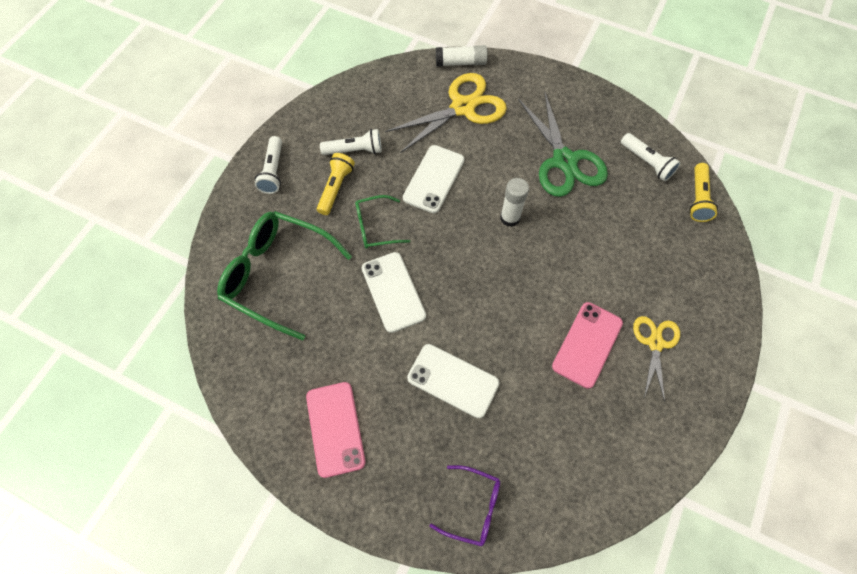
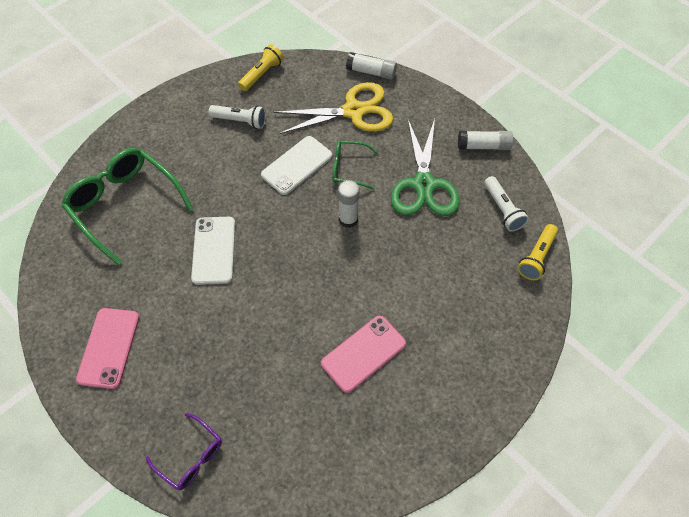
camera: 20 degrees right, 5 degrees down
white flashlight [255,136,282,194] -> none
yellow flashlight [317,153,355,215] -> yellow flashlight moved to [238,44,284,91]
green glasses [355,195,410,249] -> green glasses moved to [332,141,378,190]
white phone [407,344,500,418] -> none
yellow scissors [633,316,680,402] -> none
none -> white glue stick [458,131,513,150]

